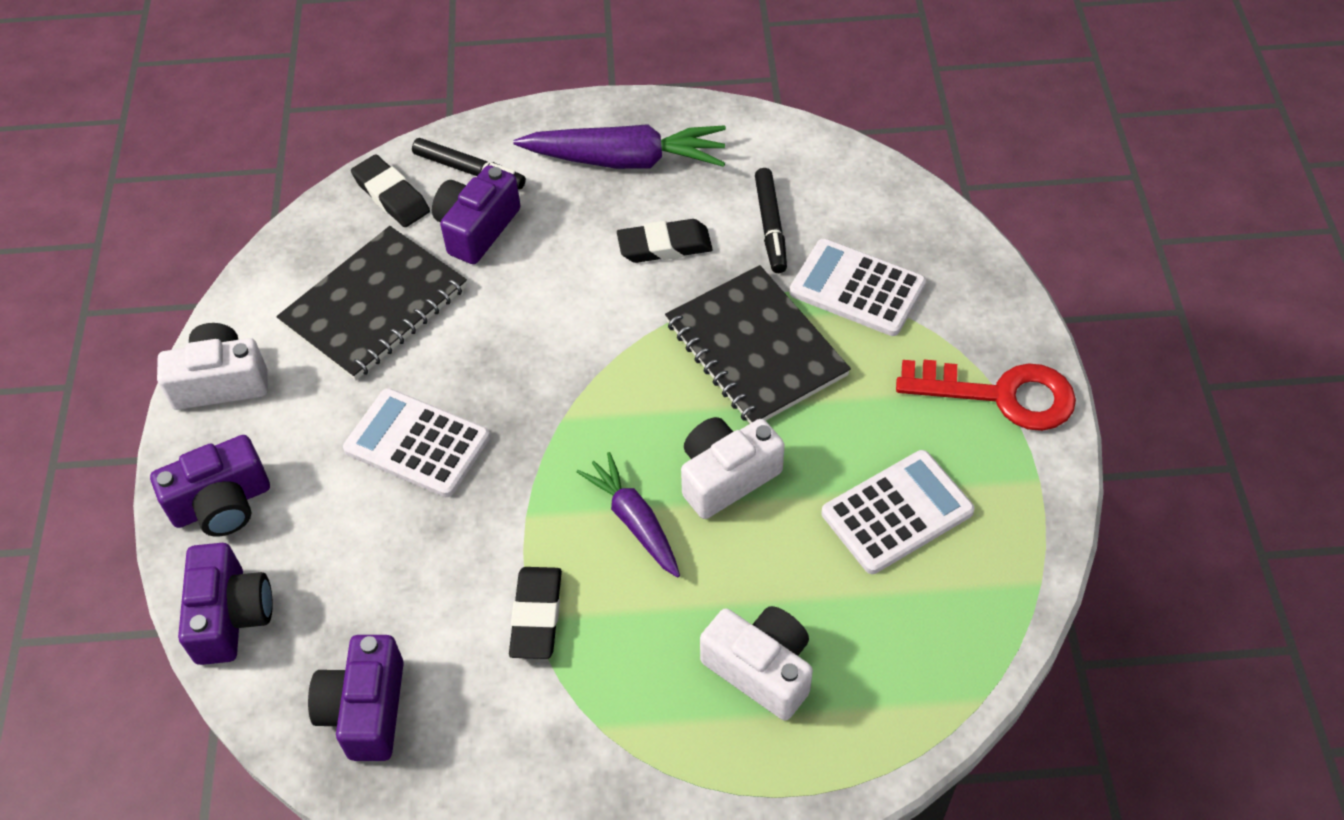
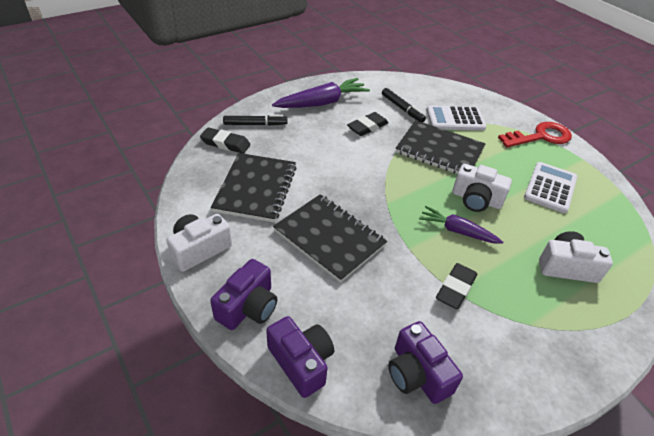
camera: 35 degrees left, 10 degrees down
white calculator [343,388,490,497] -> black notebook [273,194,387,283]
purple camera [432,165,521,264] -> none
black eraser [509,567,562,659] -> black eraser turned 60 degrees clockwise [436,263,477,309]
white camera [681,417,785,519] -> white camera turned 90 degrees counterclockwise [452,164,512,212]

